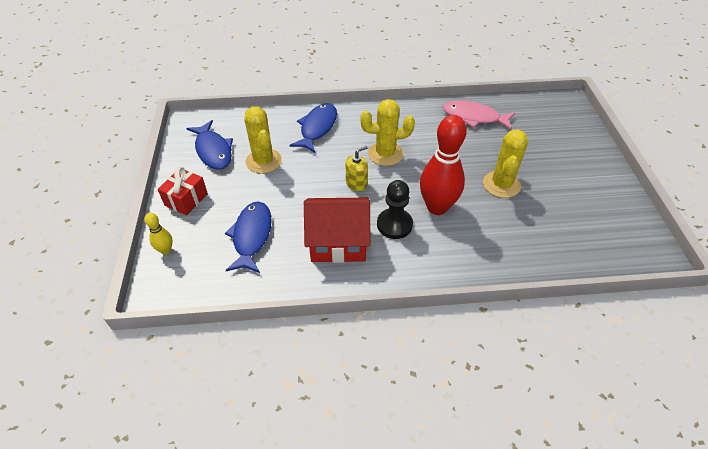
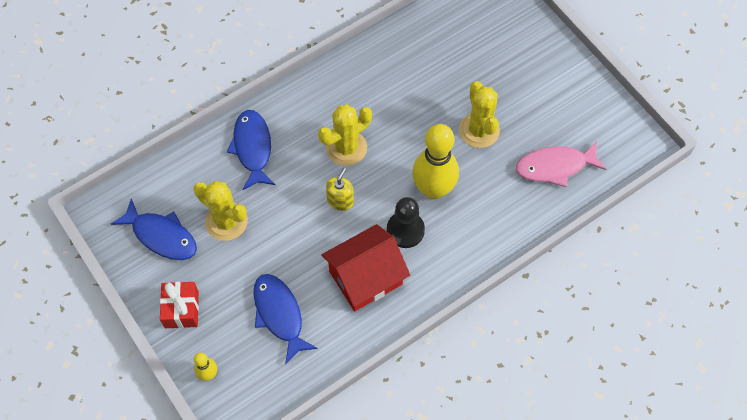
camera: 30 degrees left, 15 degrees up
red bowling pin [420,115,467,215] -> yellow bowling pin [412,124,459,199]
pink fish [443,100,515,130] -> pink fish moved to [516,141,606,187]

